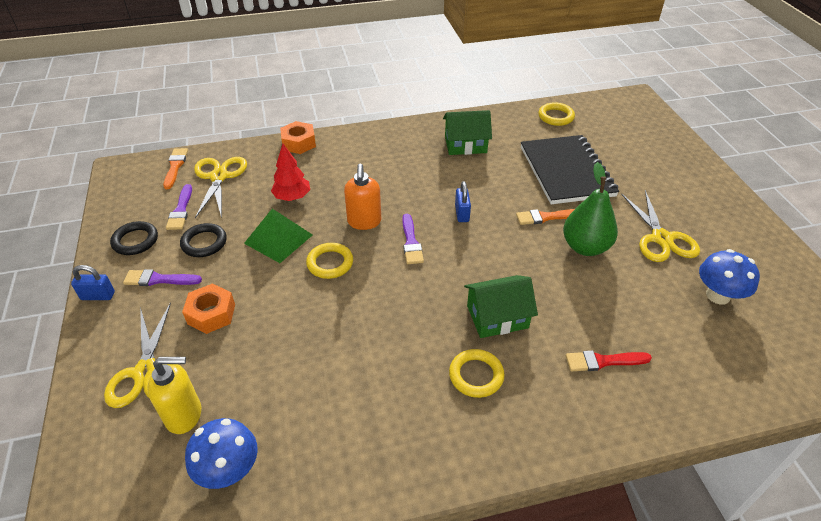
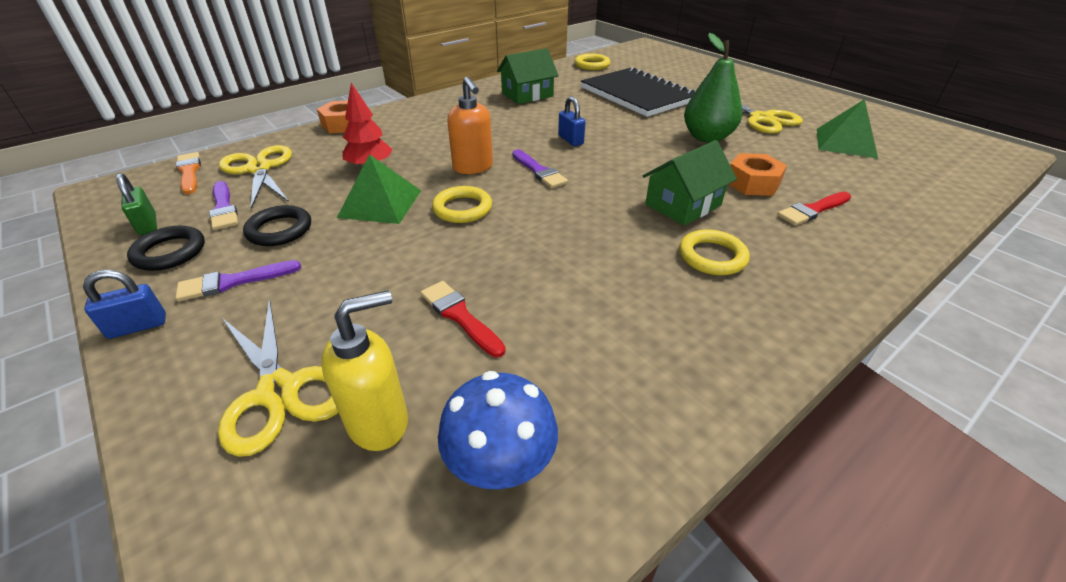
camera: 25 degrees left, 5 degrees down
orange nut [182,283,235,334] -> orange nut moved to [729,153,787,196]
orange brush [516,209,575,225] -> none
blue mushroom [699,249,760,305] -> green pyramid [817,99,878,158]
none -> green padlock [116,173,157,235]
none -> red brush [421,281,506,357]

